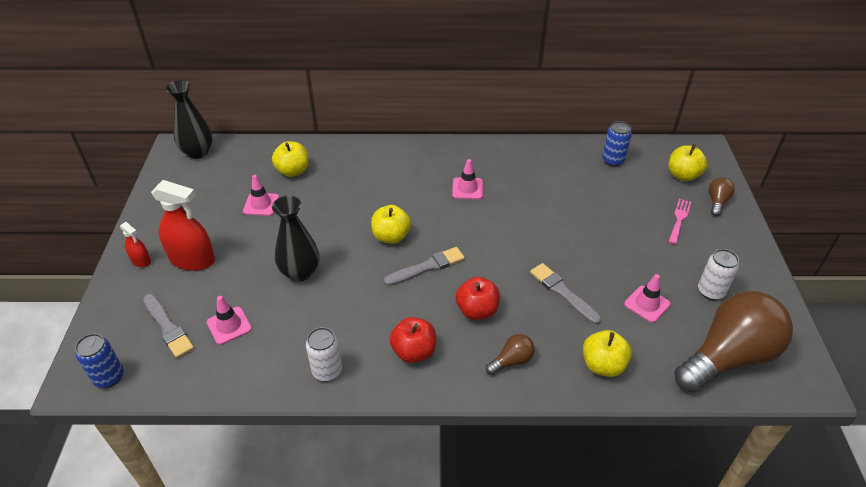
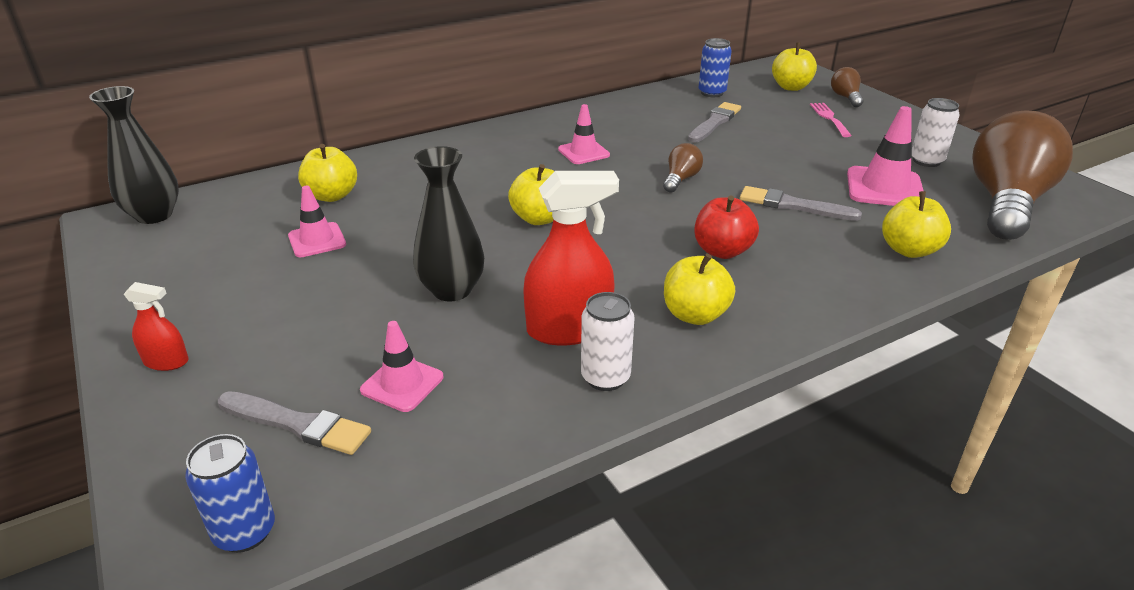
camera: 30 degrees left, 10 degrees down
red spray bottle [151,180,215,271] -> red spray bottle moved to [523,171,619,345]
grey brush [384,247,465,286] -> grey brush moved to [688,102,741,142]
red apple [390,317,436,363] -> yellow apple [664,253,735,325]
brown light bulb [486,334,535,375] -> brown light bulb moved to [663,143,703,193]
pink traffic cone [624,274,671,323] -> pink traffic cone [847,106,923,206], size x1.57

